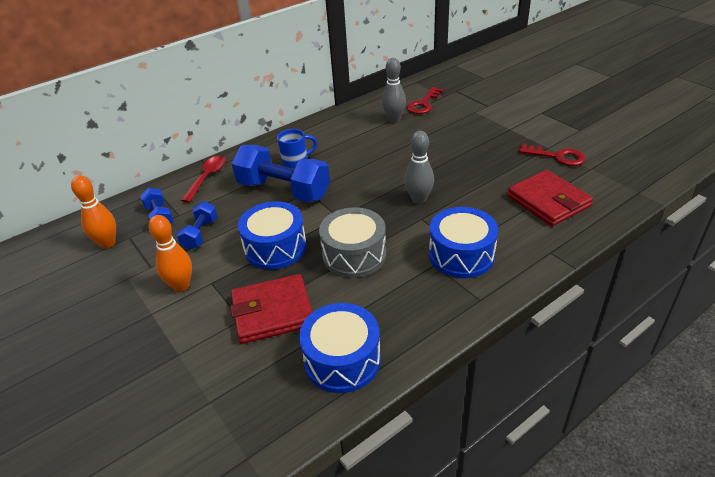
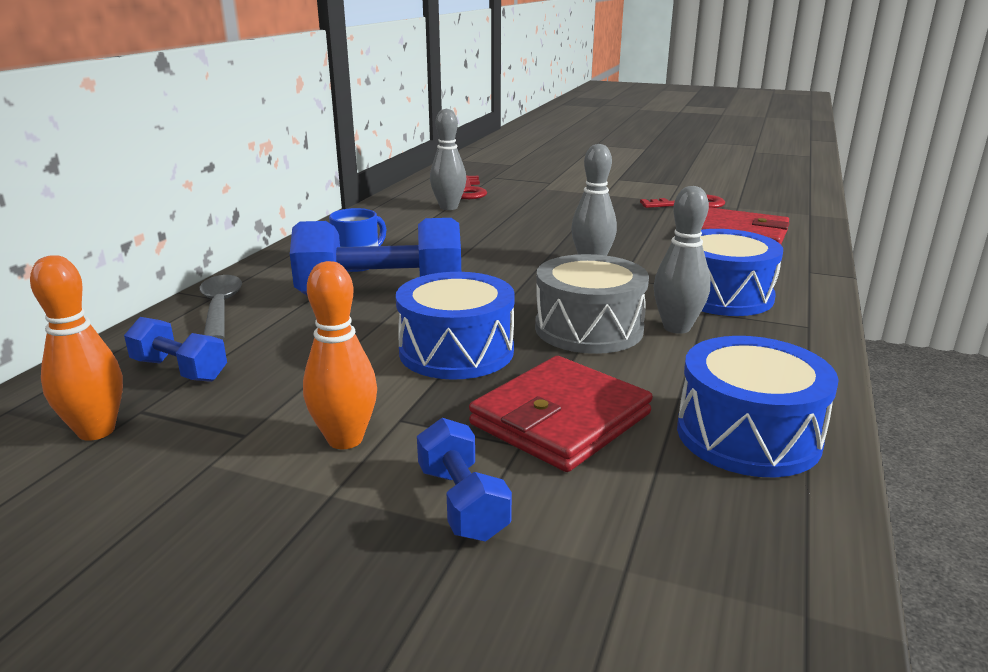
camera: 35 degrees left, 15 degrees down
blue dumbbell [177,201,217,250] -> blue dumbbell moved to [417,418,512,542]
red spoon [181,156,226,203] -> grey spoon [199,275,242,339]
none -> grey bowling pin [654,186,711,334]

